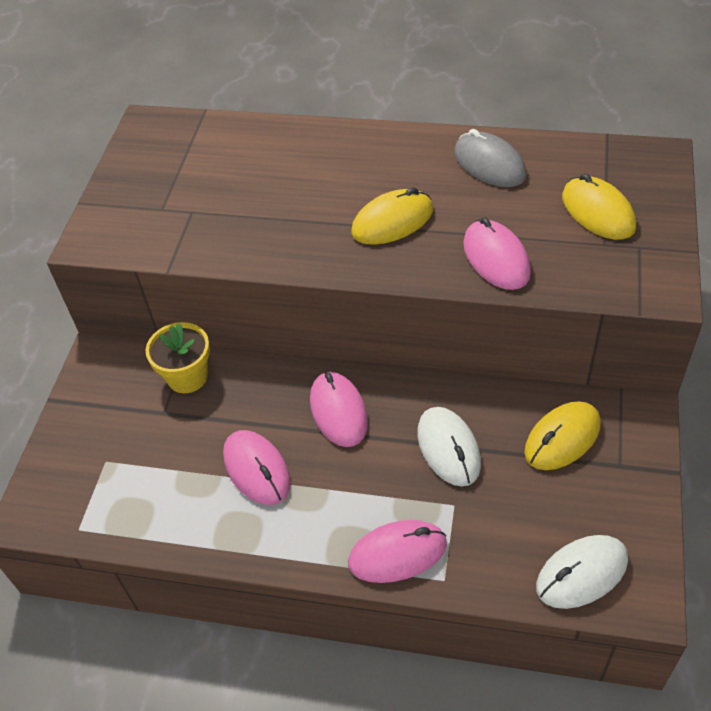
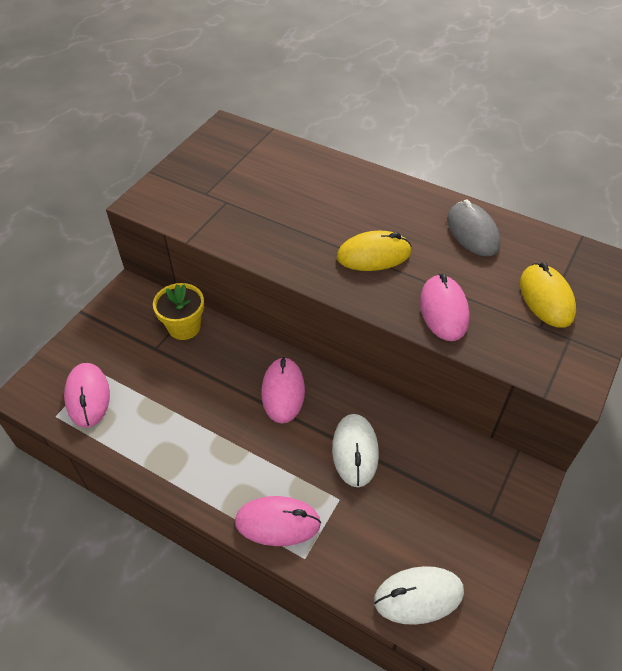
camera: 15 degrees right, 0 degrees up
pink mouse [223,430,291,505] -> pink mouse moved to [64,363,110,428]
yellow mouse [524,401,601,470] -> none

